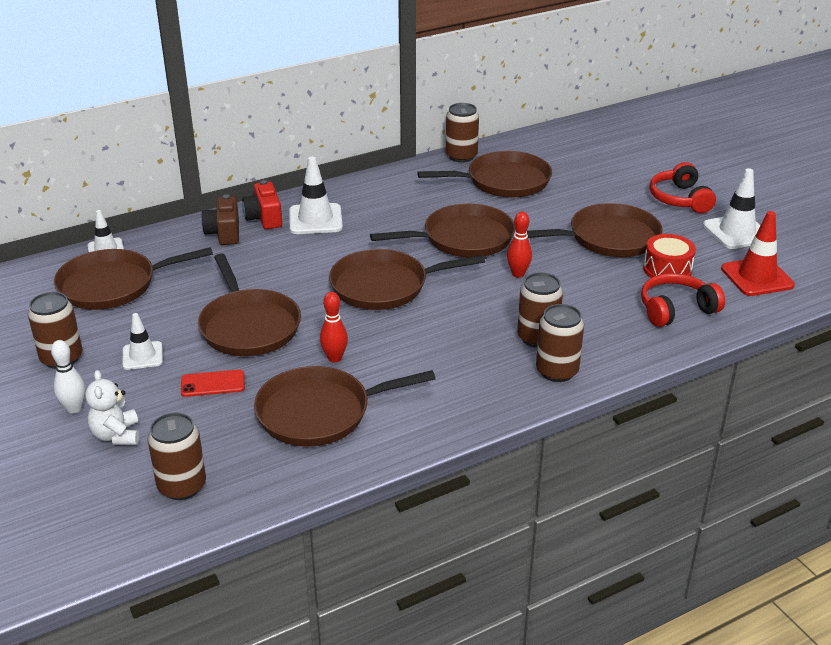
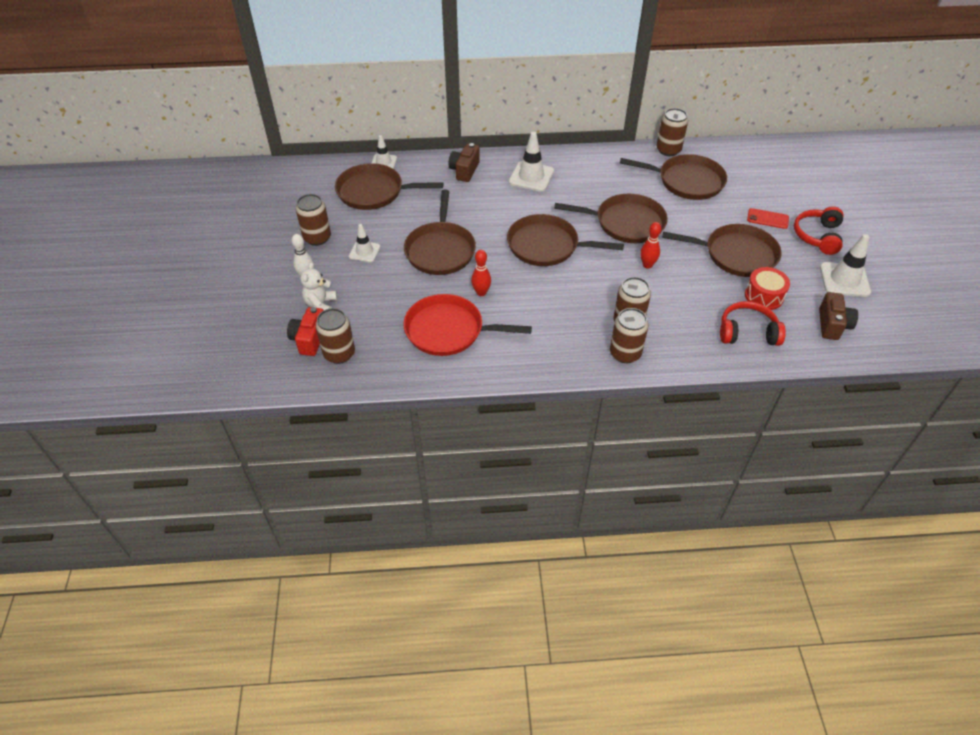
camera: 25 degrees right, 15 degrees up
red phone [181,370,245,397] -> red phone moved to [747,208,789,229]
red camera [242,180,282,229] -> red camera moved to [287,307,324,356]
brown pan [254,366,436,446] -> red pan [404,294,532,356]
red traffic cone [721,211,795,296] -> brown camera [819,292,858,340]

